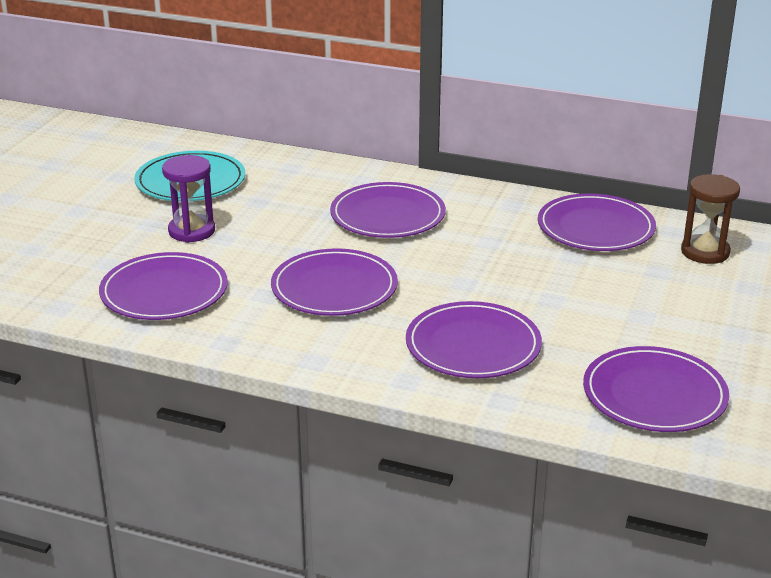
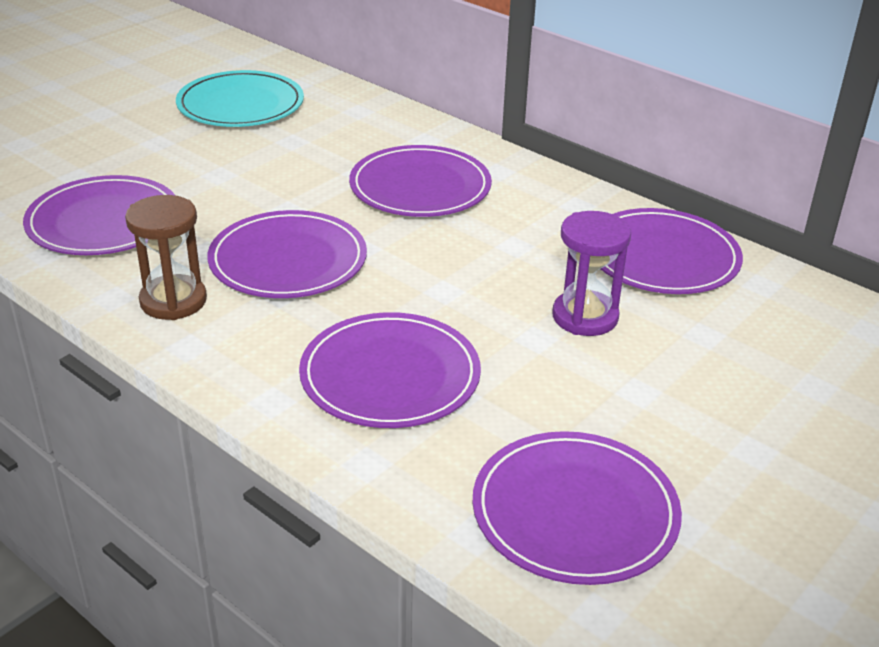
camera: 20 degrees right, 5 degrees up
purple hourglass [162,155,215,243] -> purple hourglass moved to [552,211,631,336]
brown hourglass [681,174,740,264] -> brown hourglass moved to [125,195,207,320]

